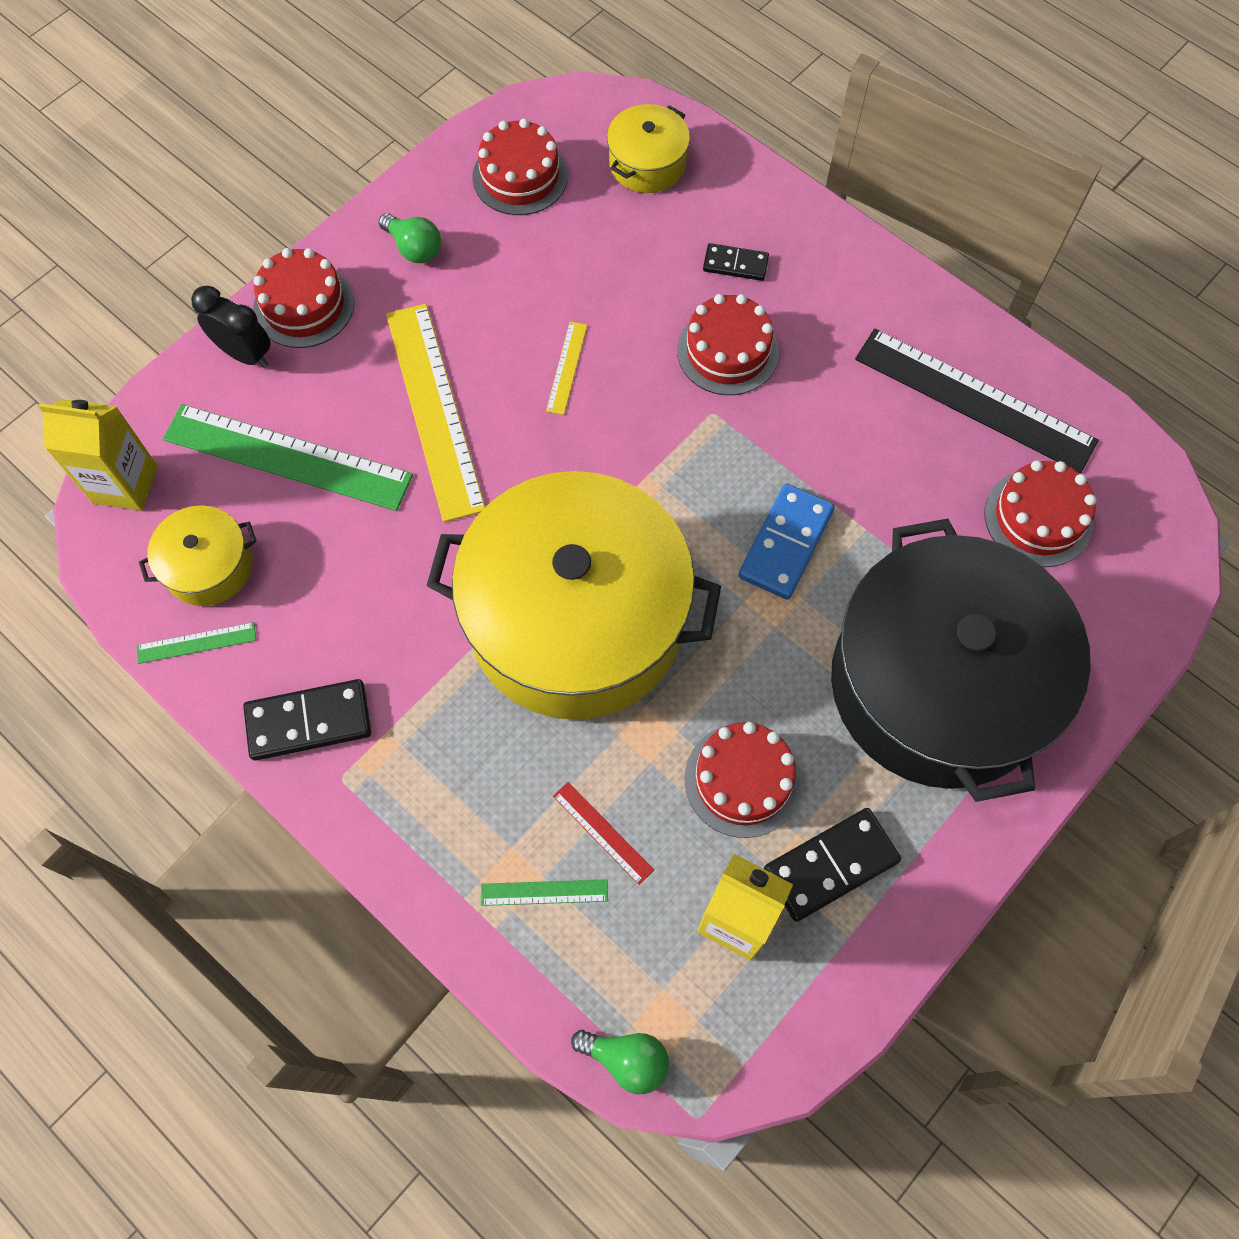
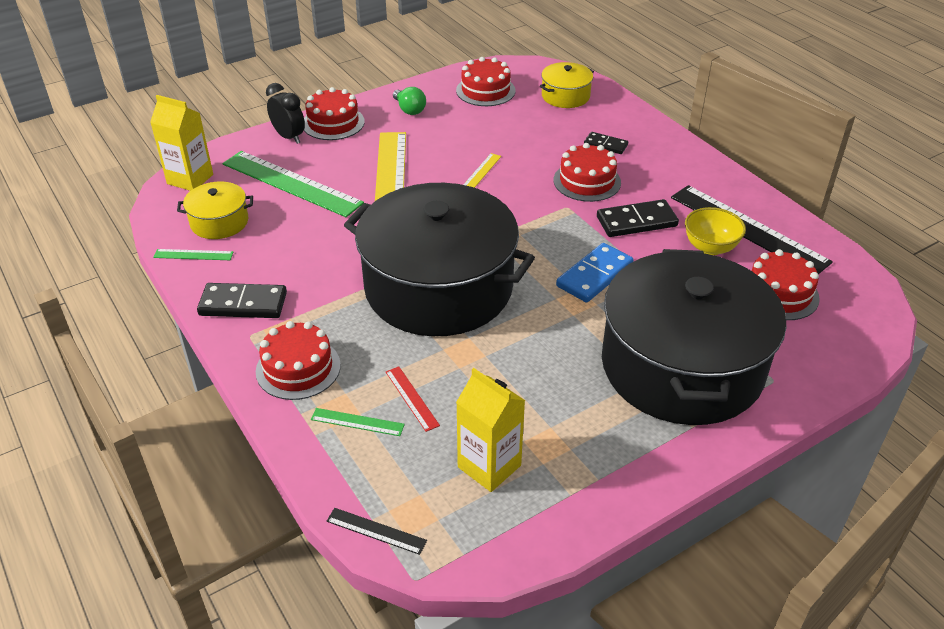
camera: 15 degrees right, 25 degrees down
yellow pot [427,471,721,720] -> black pot [344,183,535,336]
green light bulb [571,1030,669,1094] -> black ruler [327,508,427,555]
red cake [684,722,801,838] -> red cake moved to [256,321,341,400]
black domino [764,808,901,922] -> black domino moved to [597,199,679,237]
none -> yellow bowl [685,207,746,255]

